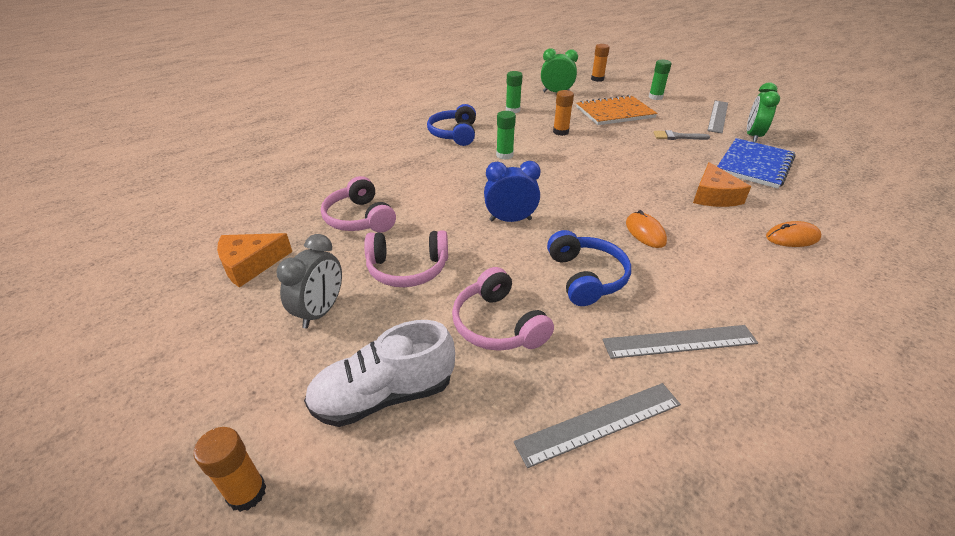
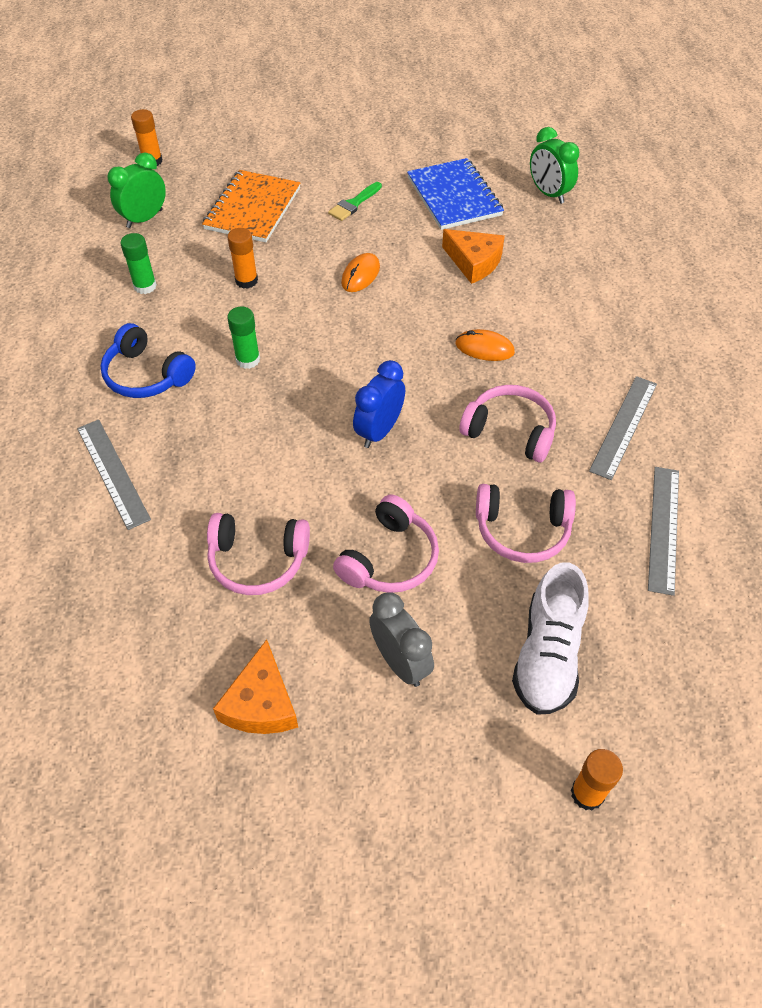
camera: 55 degrees left, 15 degrees up
blue headphones [547,230,631,306] -> pink headphones [459,385,556,463]
green glue stick [649,59,672,100] -> none
grey brush [654,130,710,140] -> green brush [328,182,382,221]
grey ruler [707,101,728,133] -> grey ruler moved to [77,420,151,530]
green clock [747,82,780,142] -> green clock moved to [530,127,579,204]
orange mouse [766,221,821,247] -> orange mouse moved to [341,253,380,292]

